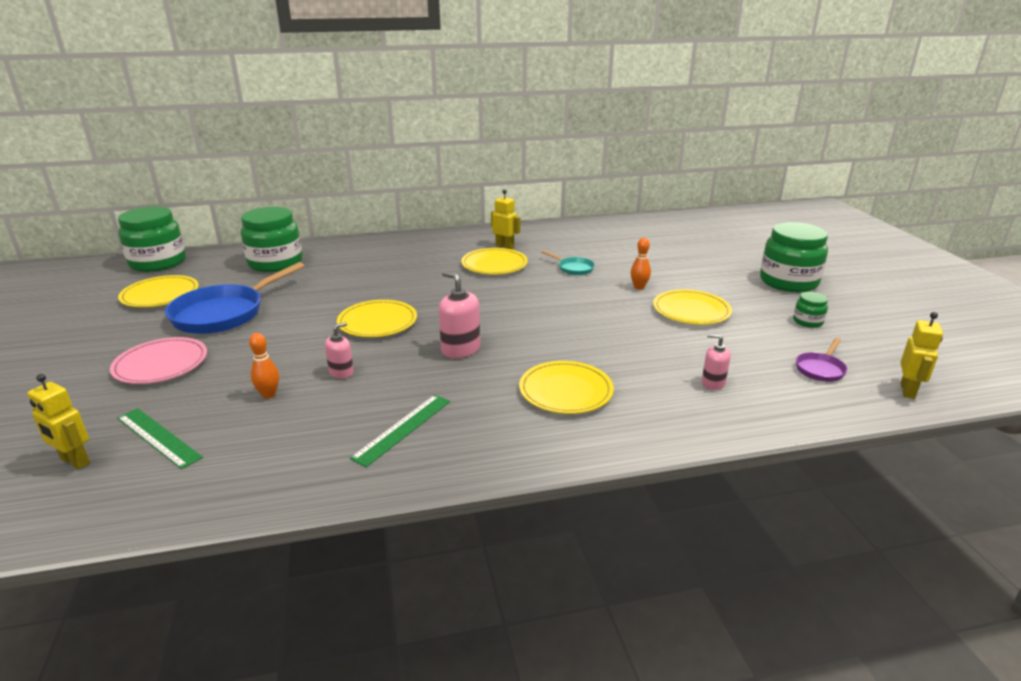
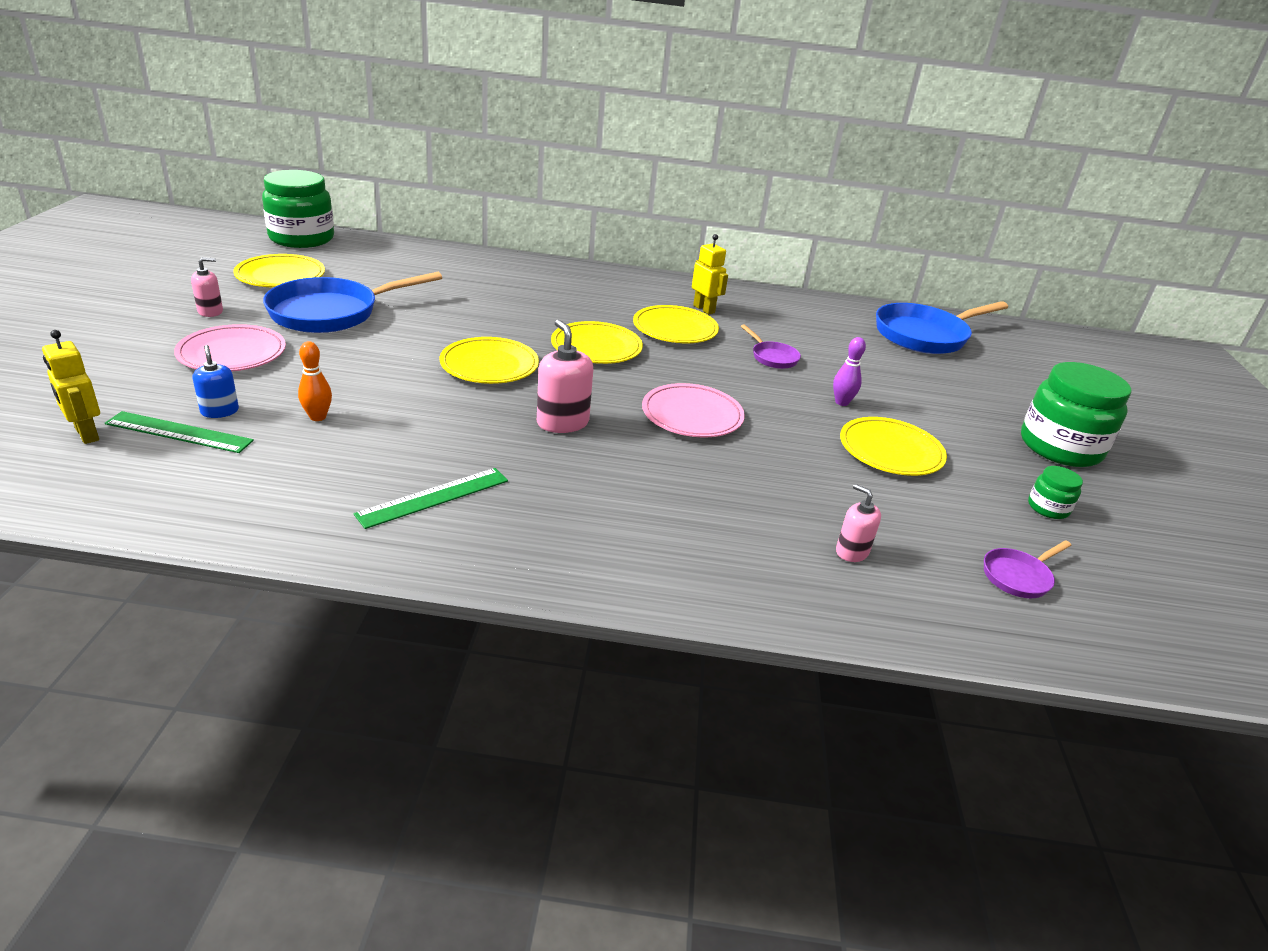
camera: 15 degrees right, 5 degrees up
green ruler [117,408,203,469] -> green ruler turned 45 degrees counterclockwise [105,411,254,453]
green jar [241,207,302,272] -> none
pink soap dispenser [325,322,354,379] -> pink soap dispenser moved to [191,257,223,317]
yellow plate [519,361,614,414] -> yellow plate moved to [551,321,643,364]
turquoise pan [541,250,595,276] -> purple pan [741,325,801,369]
orange bowling pin [631,238,651,290] -> purple bowling pin [833,337,866,406]
yellow robot [900,312,943,399] -> none
none -> blue soap dispenser [193,345,239,418]
none -> pink plate [642,383,745,437]
none -> blue pan [876,301,1008,354]

